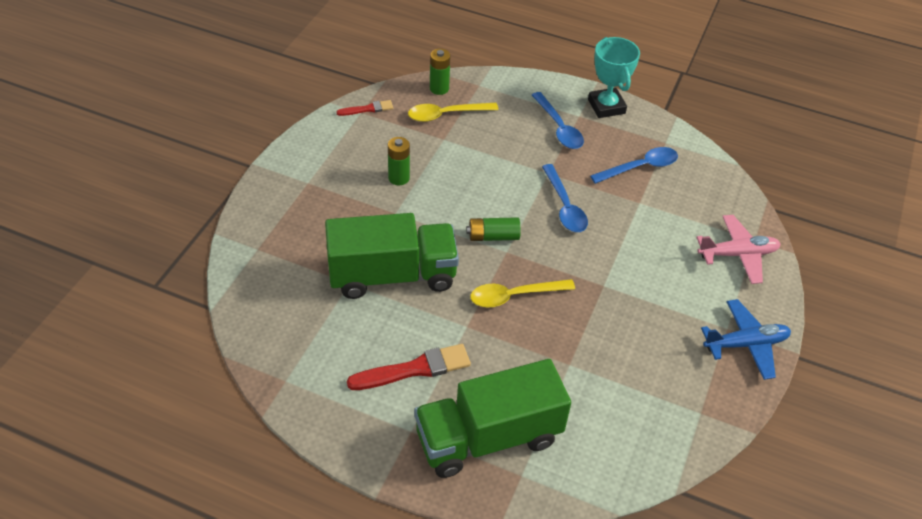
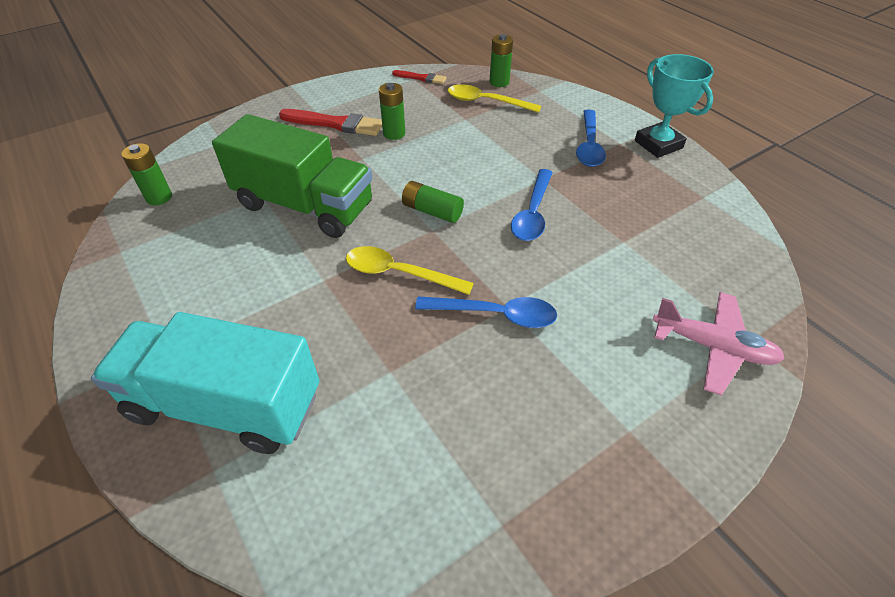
camera: 35 degrees right, 0 degrees up
red brush [347,344,471,390] -> red brush moved to [279,109,382,136]
green truck [414,359,571,478] -> turquoise truck [91,312,319,454]
turquoise trophy [588,37,640,118] -> turquoise trophy turned 45 degrees counterclockwise [635,54,714,158]
blue spoon [590,147,678,184] -> blue spoon moved to [415,296,557,328]
blue plane [701,299,791,380] -> none
none -> green battery [122,143,172,205]

